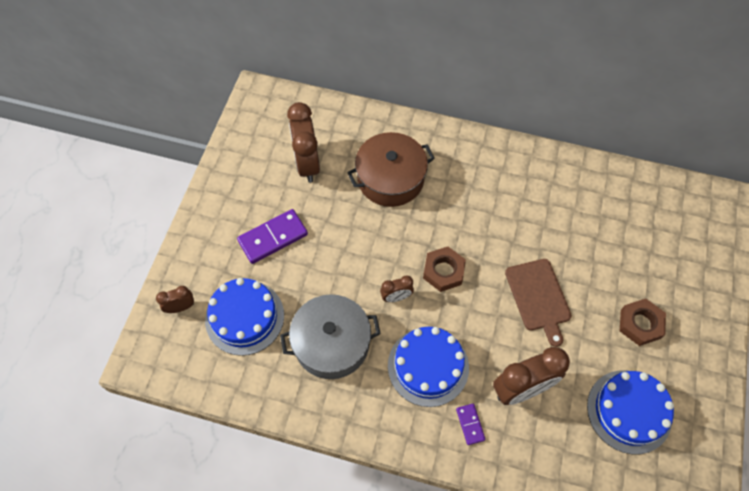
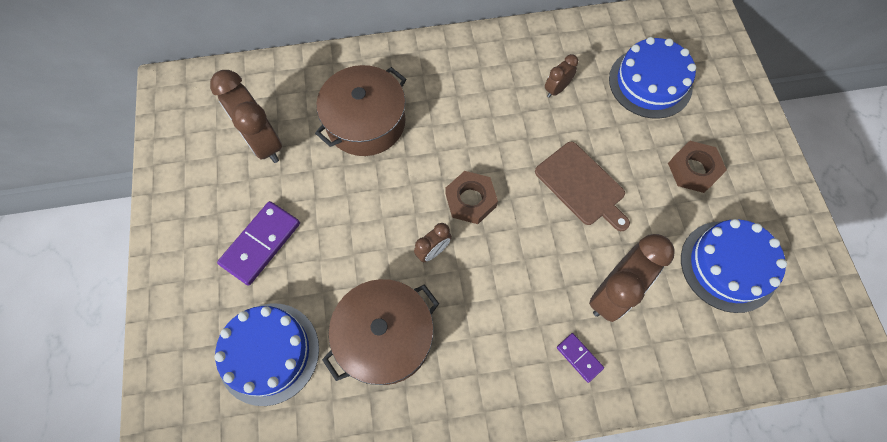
camera: 25 degrees left, 5 degrees up
brown clock [156,286,194,313] -> brown clock moved to [545,54,578,98]
grey pot [280,294,381,379] -> brown pot [322,279,439,385]
blue cake [388,327,469,407] -> blue cake moved to [609,37,696,119]

